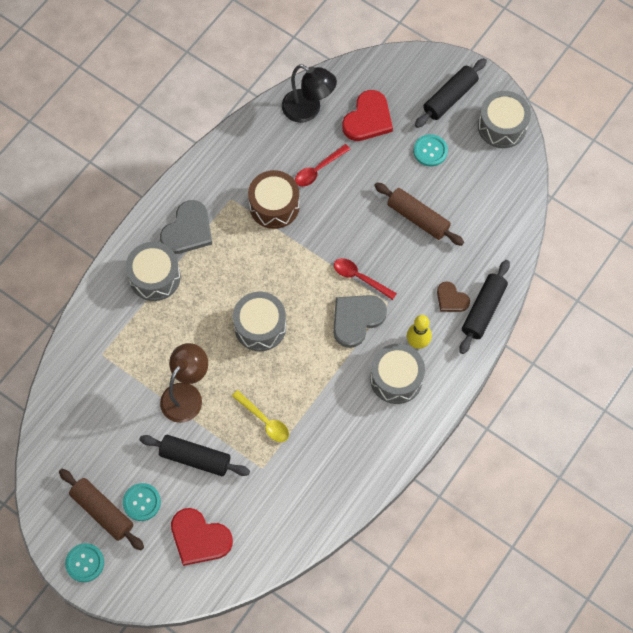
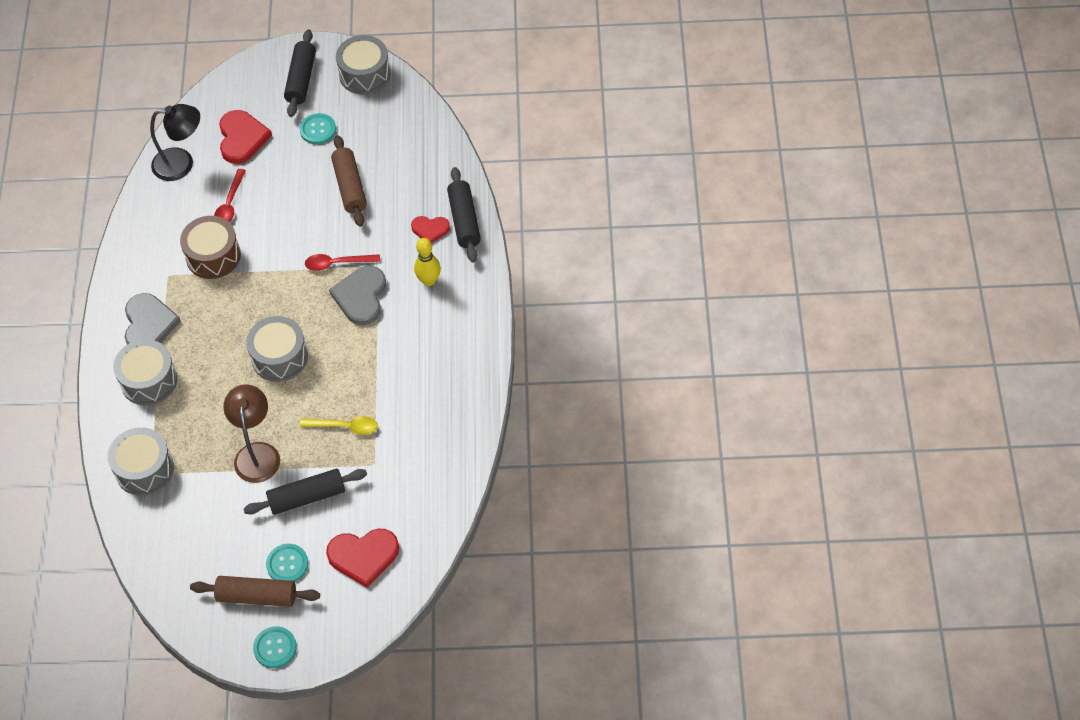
camera: 35 degrees left, 10 degrees down
grey drum [370,344,425,404] -> grey drum moved to [108,427,174,496]
brown rolling pin [374,182,464,246] -> brown rolling pin turned 75 degrees clockwise [331,135,367,227]
brown heart [437,282,470,312] -> red heart [411,216,450,243]

